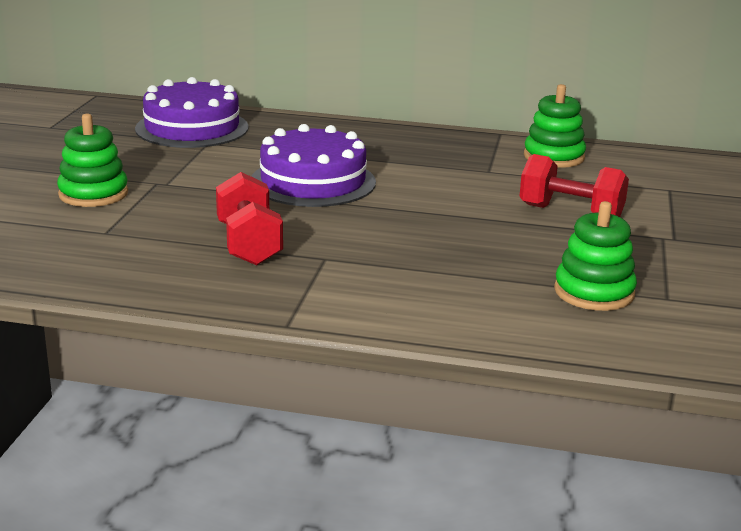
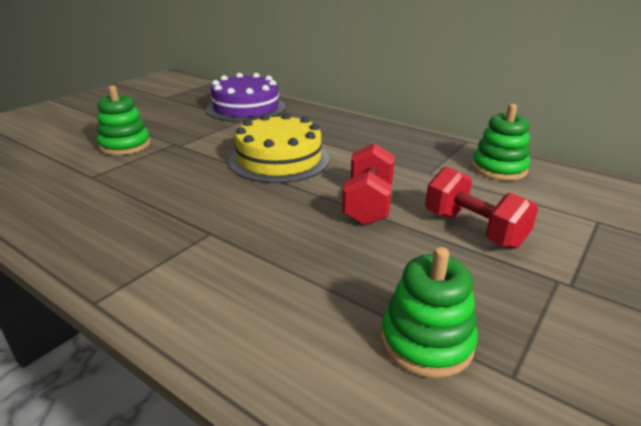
camera: 25 degrees right, 5 degrees up
red dumbbell [216,172,283,265] -> red dumbbell moved to [342,143,395,226]
purple cake [251,124,376,207] -> yellow cake [229,113,330,183]

